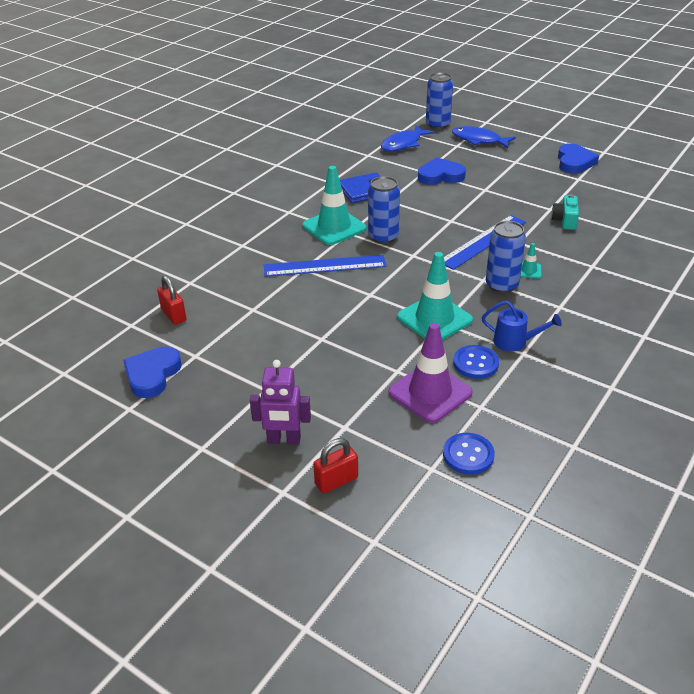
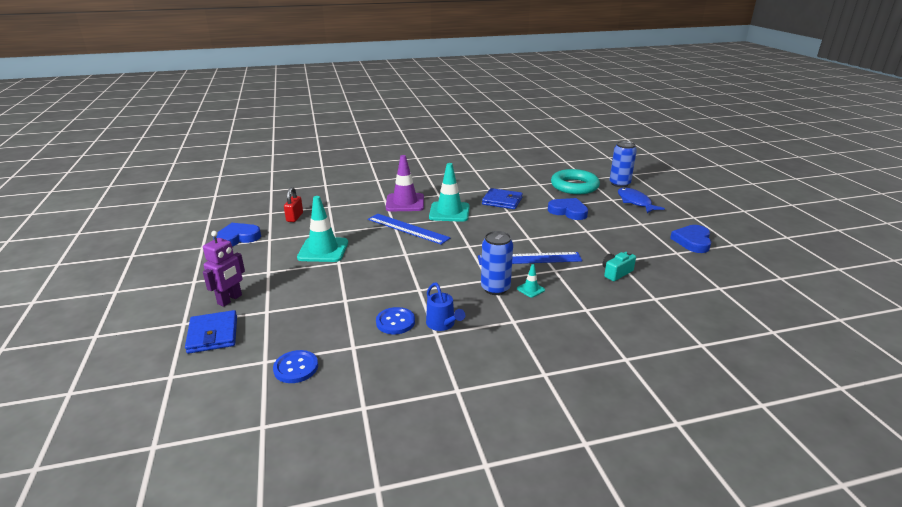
camera: 40 degrees right, 10 degrees down
purple robot [250,360,311,445] -> purple robot turned 105 degrees counterclockwise [203,231,245,307]
red padlock [313,438,358,493] -> blue wallet [185,310,237,354]
blue can [368,176,400,244] -> none
blue fish [381,125,434,151] -> turquoise ring [551,169,600,194]
purple traffic cone [388,323,473,423] -> purple traffic cone moved to [386,155,424,211]
turquoise traffic cone [397,252,473,340] -> turquoise traffic cone moved to [297,196,348,262]
blue heart [558,143,599,174] -> blue heart turned 150 degrees clockwise [670,225,711,253]

